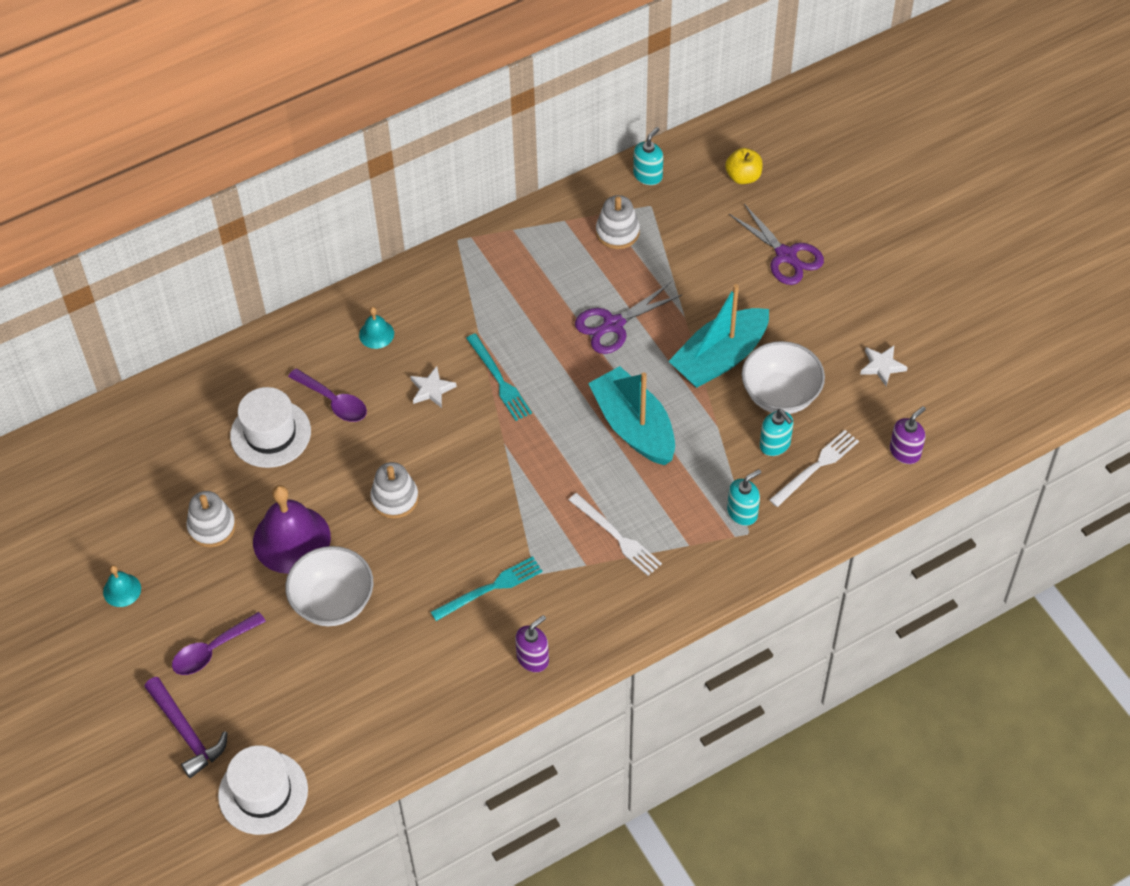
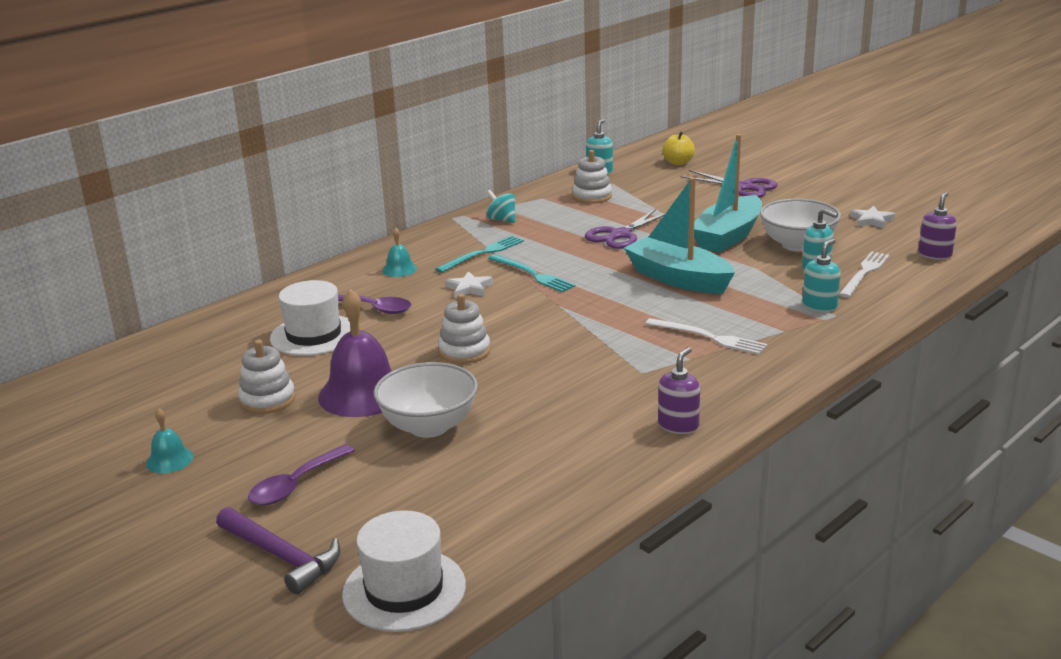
camera: 15 degrees left, 30 degrees down
turquoise fork [431,556,543,621] -> turquoise fork moved to [435,236,524,273]
none -> turquoise spinning top [487,190,515,223]

